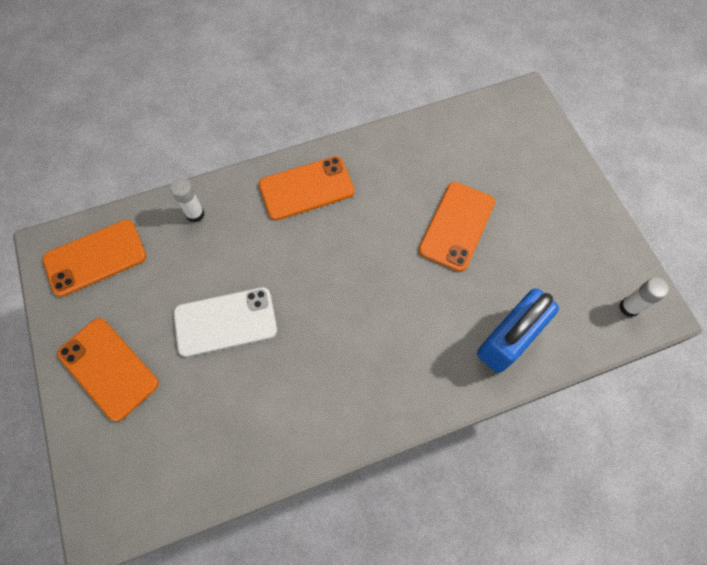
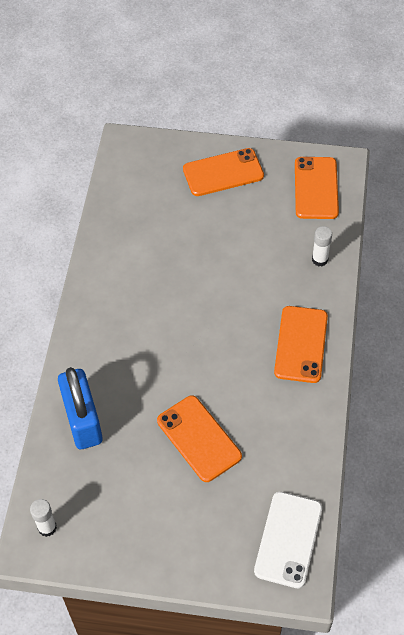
camera: 120 degrees right, 10 degrees down
white phone [174,287,277,357] -> white phone moved to [254,492,322,588]

